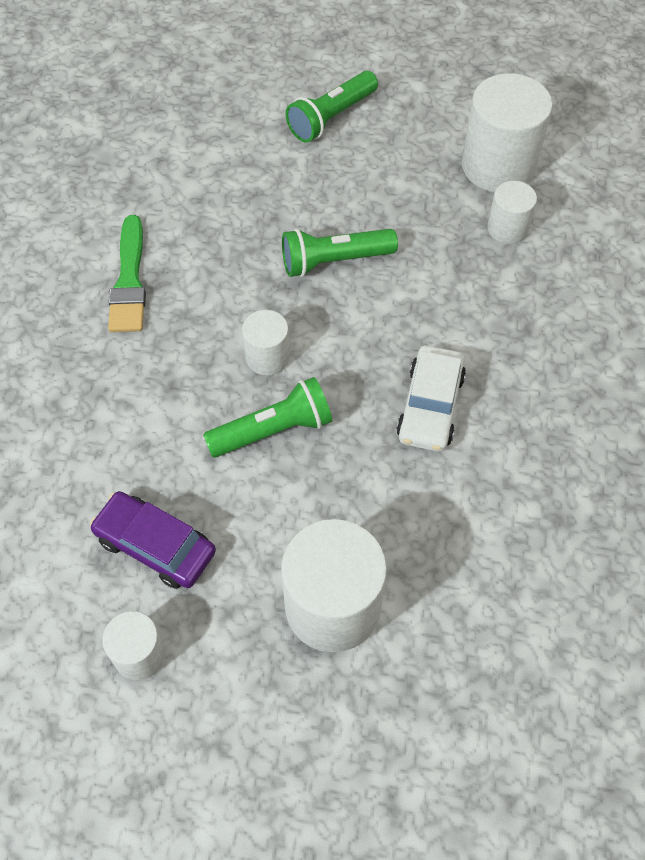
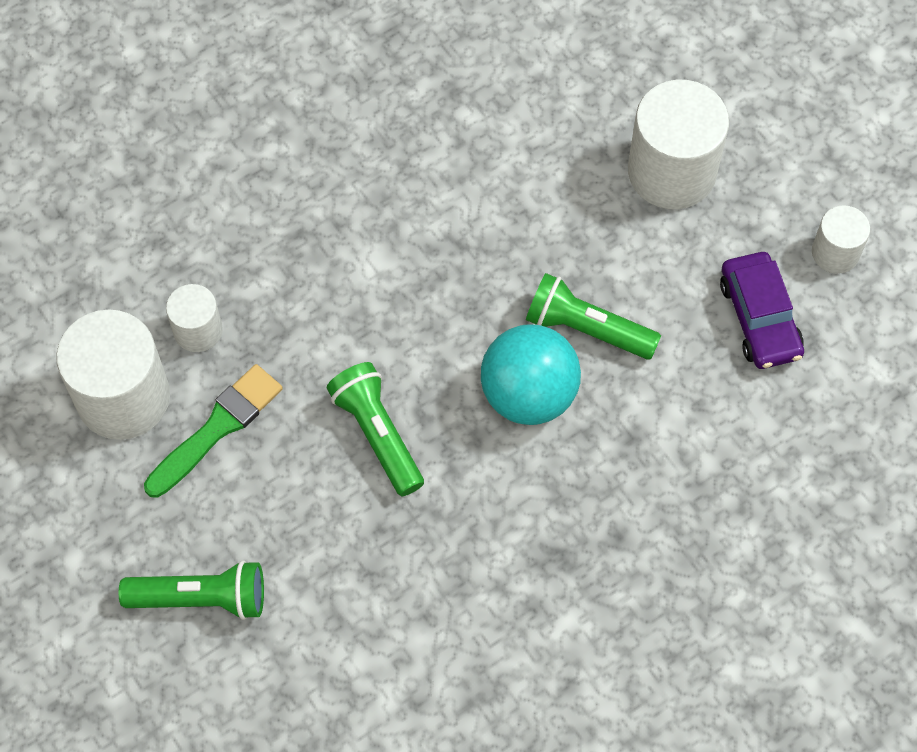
camera: 135 degrees left, 5 degrees up
green brush [108,215,146,332] -> green brush moved to [144,364,283,498]
white cylinder [242,310,290,375] -> turquoise ball [481,325,581,425]
green flashlight [282,229,398,277] -> green flashlight turned 150 degrees counterclockwise [326,362,424,496]
white car [396,346,466,452] -> none

